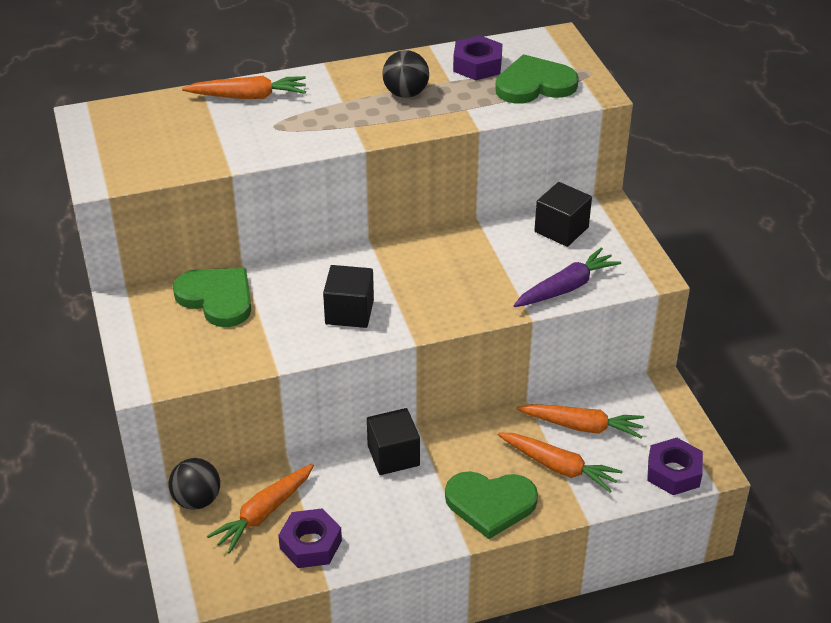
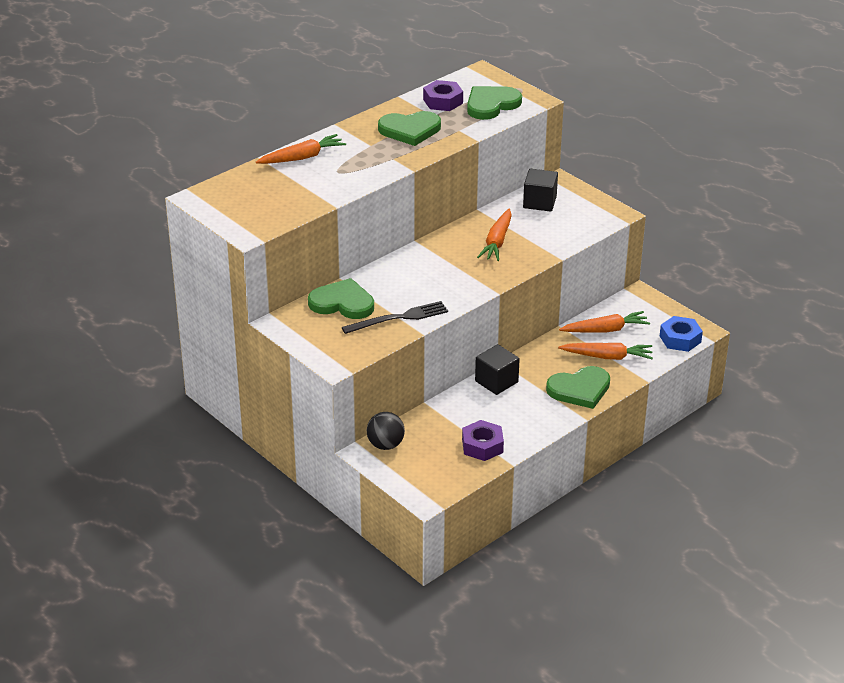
camera: 25 degrees left, 5 degrees down
orange carrot [207,464,314,554] -> orange carrot moved to [477,209,512,261]
black cube [323,265,374,328] -> none
black ball [382,50,429,98] -> green heart [378,111,441,146]
purple carrot [514,248,621,307] -> none
purple nut [647,438,703,495] -> blue nut [660,316,703,352]
none -> black fork [342,301,448,334]

